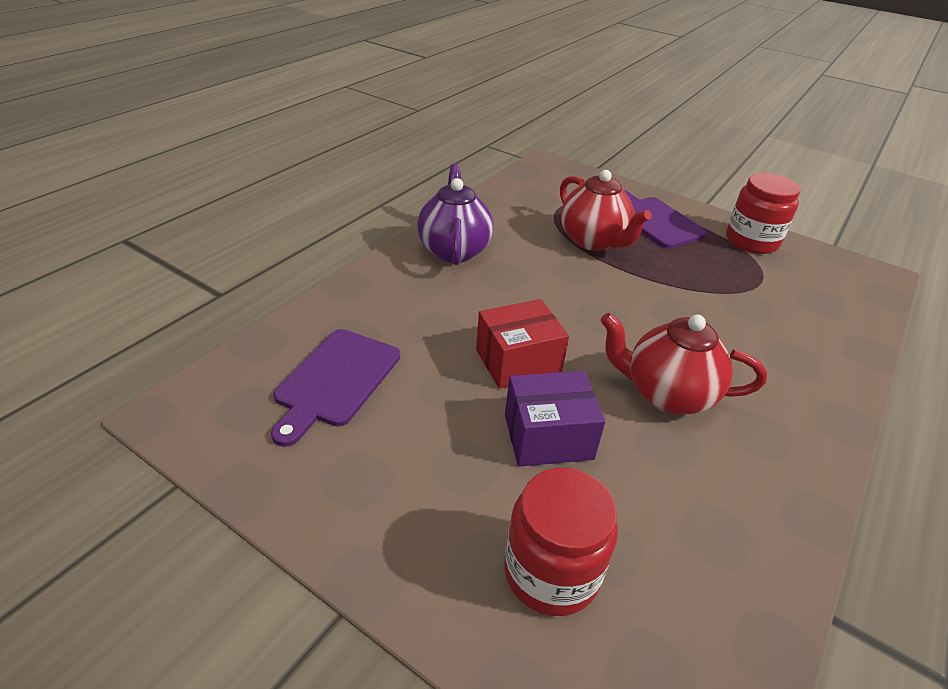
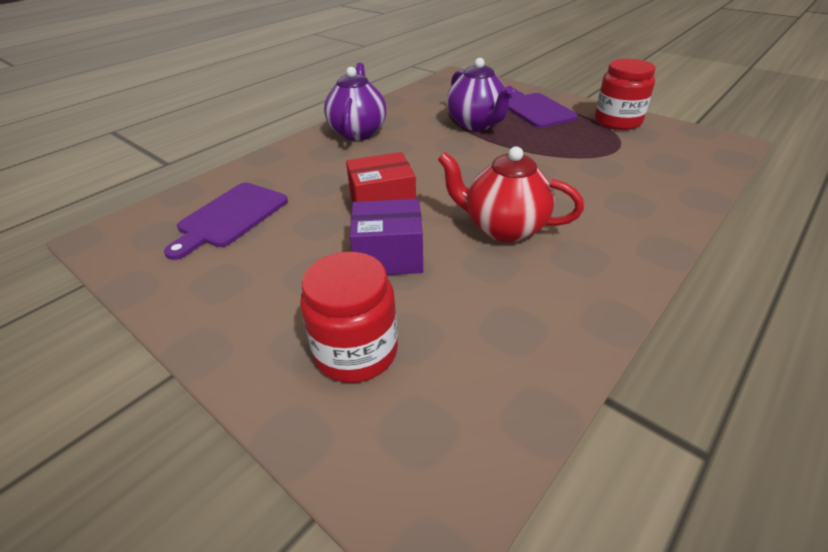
camera: 10 degrees right, 0 degrees up
red teapot [560,170,652,251] -> purple teapot [447,58,514,131]

